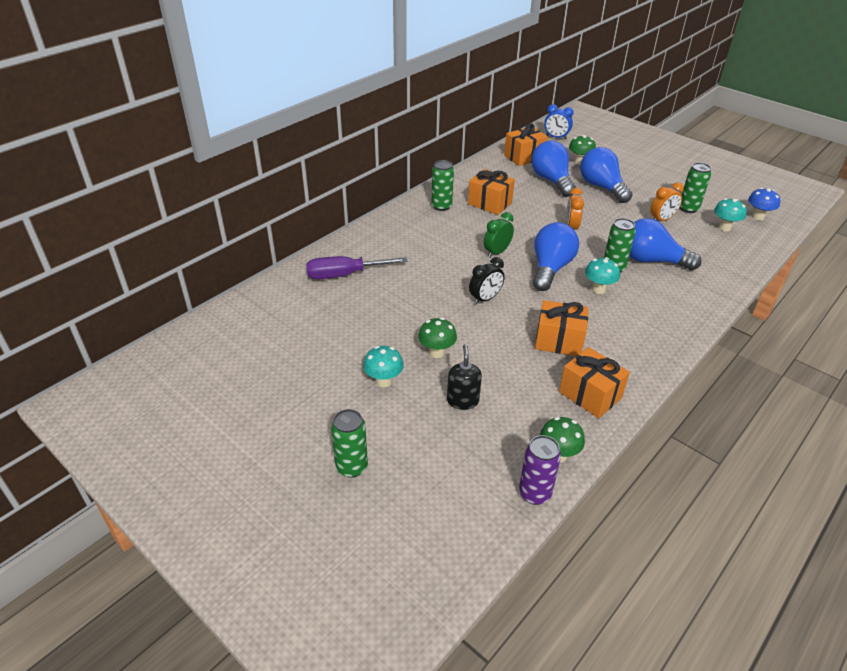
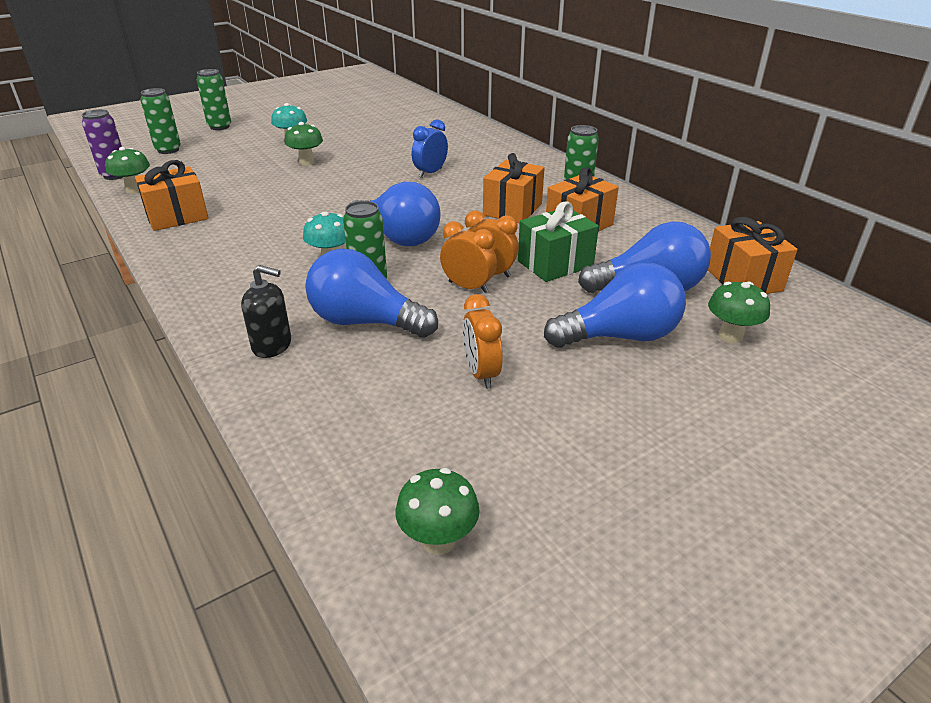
camera: 105 degrees right, 5 degrees down
purple screwdriver [306,256,408,279] -> none
black soap dispenser [447,344,482,410] -> black soap dispenser moved to [241,265,291,358]
black clock [469,257,505,304] -> none
green clock [484,212,514,258] -> none
orange gift [535,300,589,356] -> orange gift moved to [483,153,545,223]
blue clock [544,104,574,139] -> blue clock moved to [412,119,448,178]
blue light bulb [629,218,701,270] -> blue light bulb turned 105 degrees counterclockwise [305,249,438,338]
green can [680,162,711,213] -> green can moved to [140,88,181,154]
turquoise mushroom [714,198,747,231] -> none
blue mushroom [748,188,780,221] -> green mushroom [396,468,480,555]
none -> orange clock [440,221,497,293]
none -> green gift [518,201,599,282]

